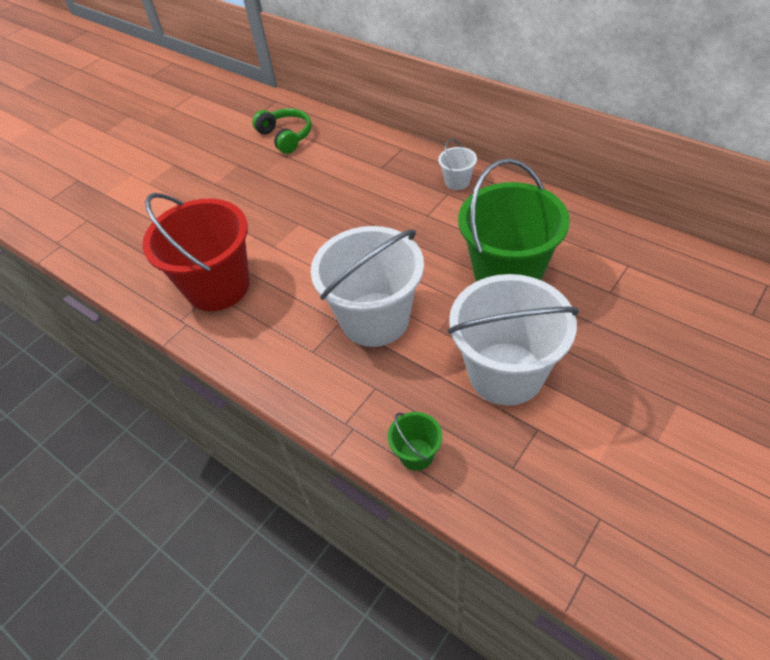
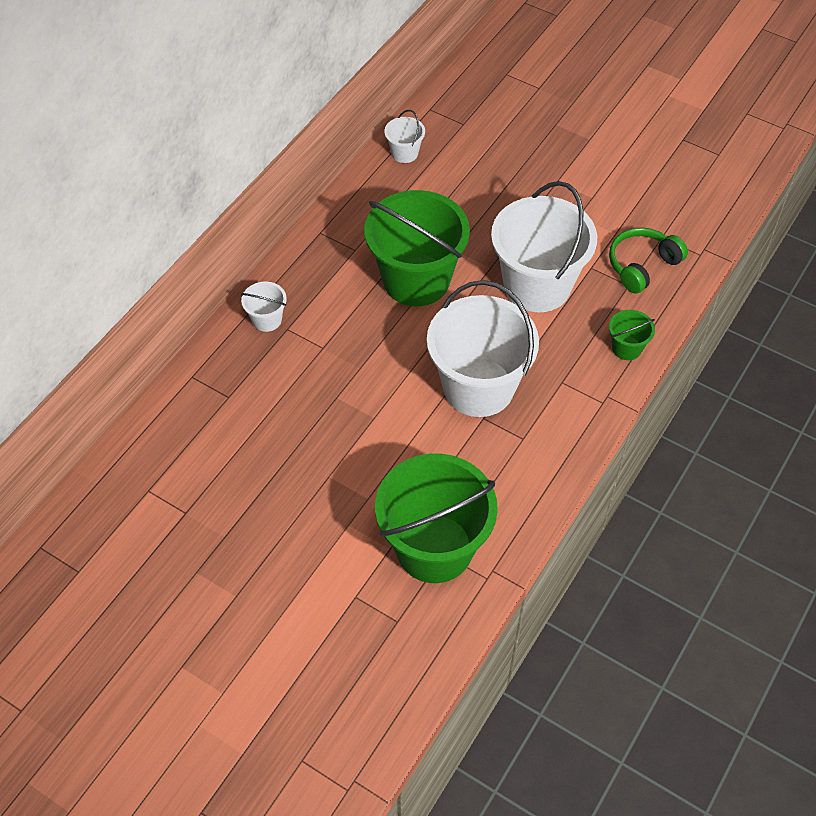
camera: 100 degrees left, 5 degrees up
red bucket [142,193,250,311] -> green bucket [375,454,498,583]
green headphones [252,108,311,154] -> green headphones moved to [609,228,688,294]
none -> white bucket [384,110,425,163]

